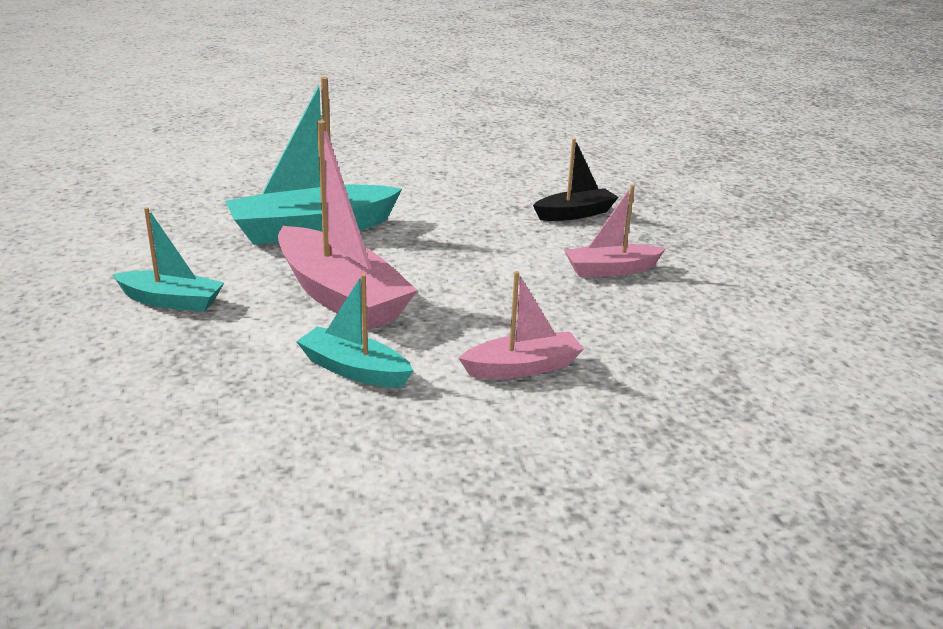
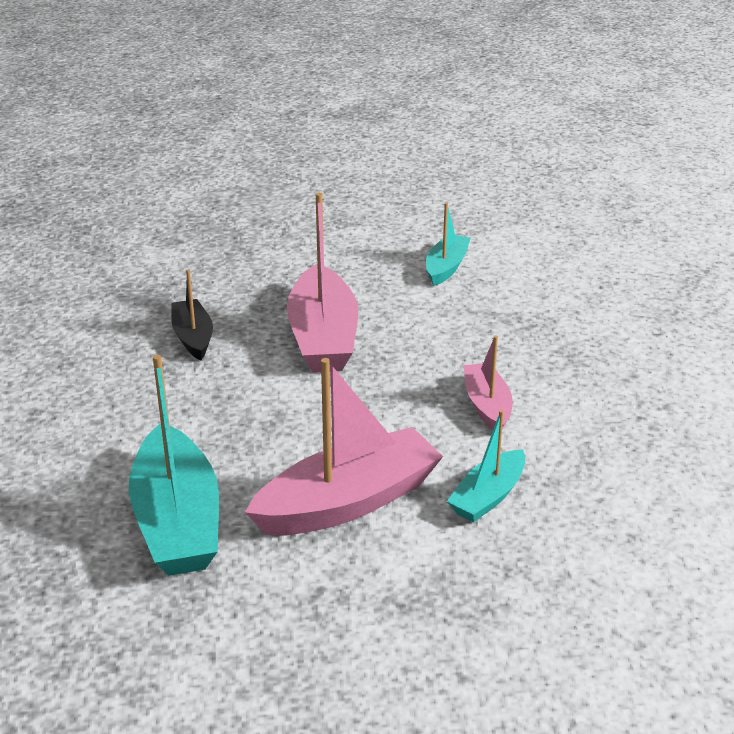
camera: 80 degrees left, 5 degrees up
turquoise boat [112,207,224,312] -> turquoise boat moved to [426,203,471,286]
pink boat [564,185,665,277] -> pink boat [287,193,358,373], size x1.79

